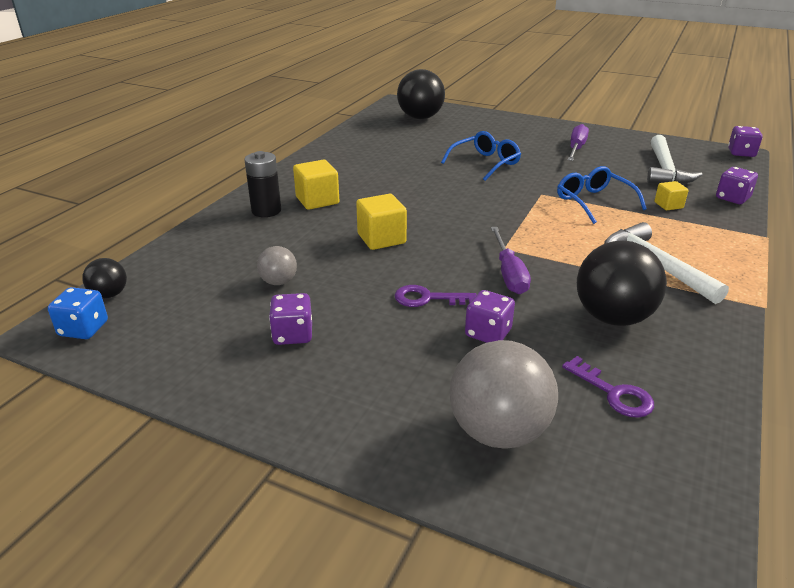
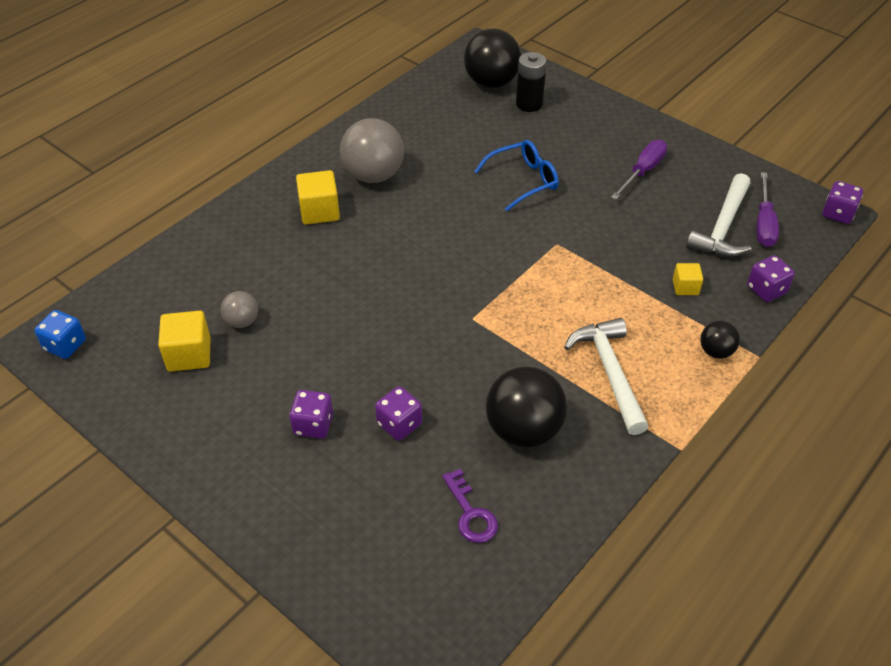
camera: 15 degrees right, 15 degrees up
black ball [82,258,127,298] -> black ball moved to [700,321,740,359]
black battery [244,151,281,217] -> black battery moved to [516,52,547,112]
purple dice [269,293,312,345] -> purple dice moved to [289,390,333,439]
yellow cube [356,194,407,250] -> yellow cube moved to [158,311,211,372]
purple key [394,285,476,307] -> none
grey ball [450,340,558,449] -> grey ball moved to [340,118,404,183]
purple screwdriver [491,227,531,294] -> purple screwdriver moved to [756,172,779,247]
blue glasses [557,166,647,224] -> none

